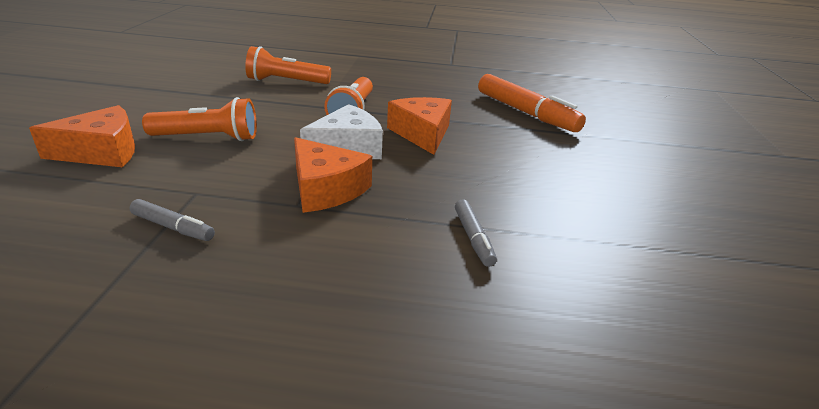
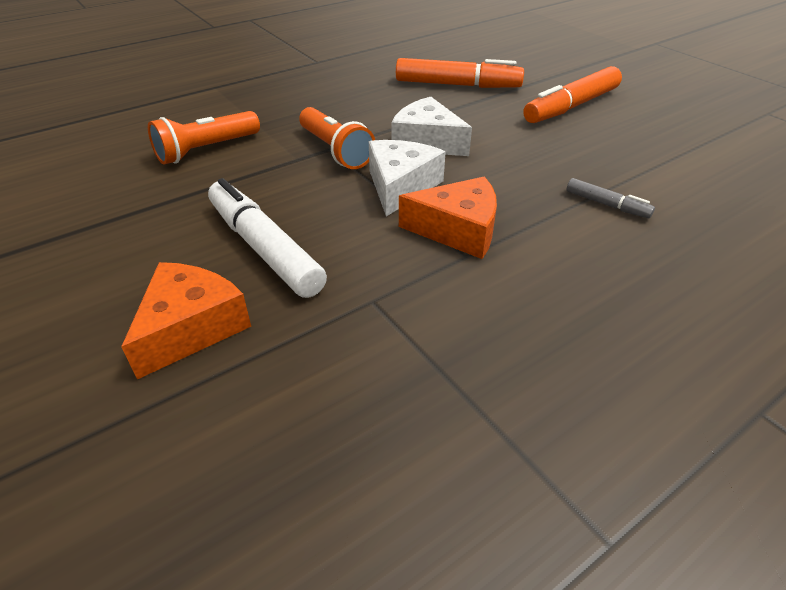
camera: 40 degrees left, 10 degrees up
grey marker [129,199,215,241] -> none
orange flashlight [142,97,257,141] -> white marker [208,178,327,298]
orange cheese [387,97,452,155] -> white cheese [391,97,472,156]
none -> orange marker [523,66,622,123]

